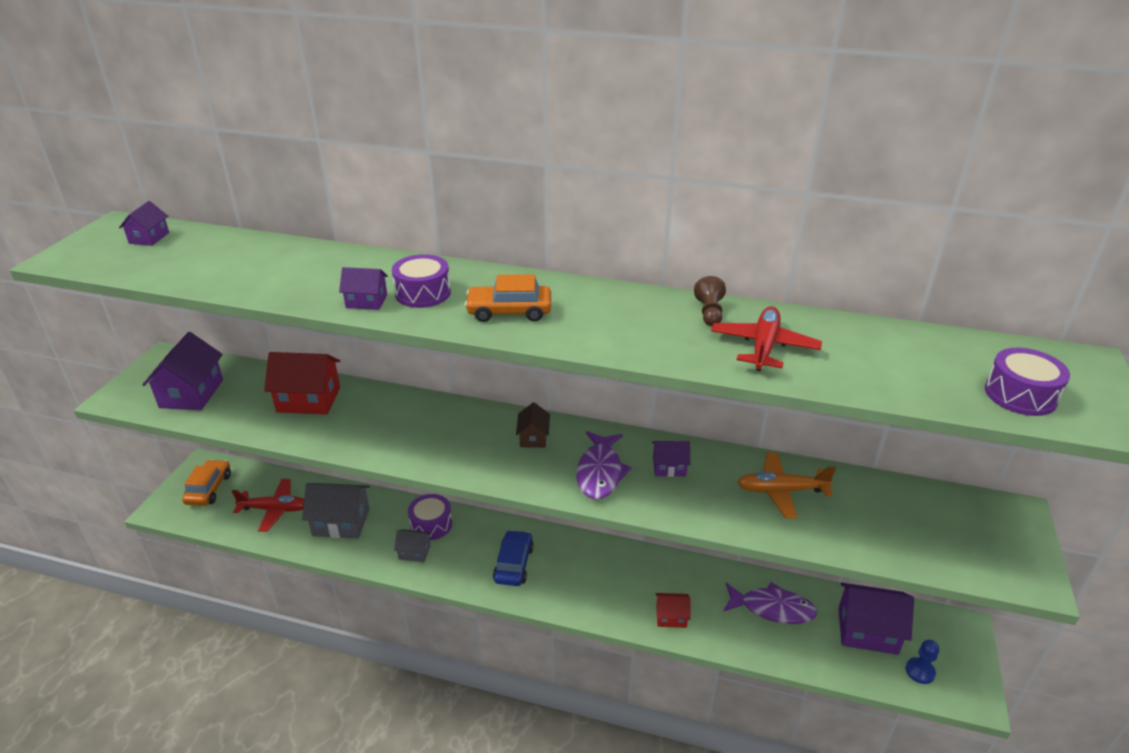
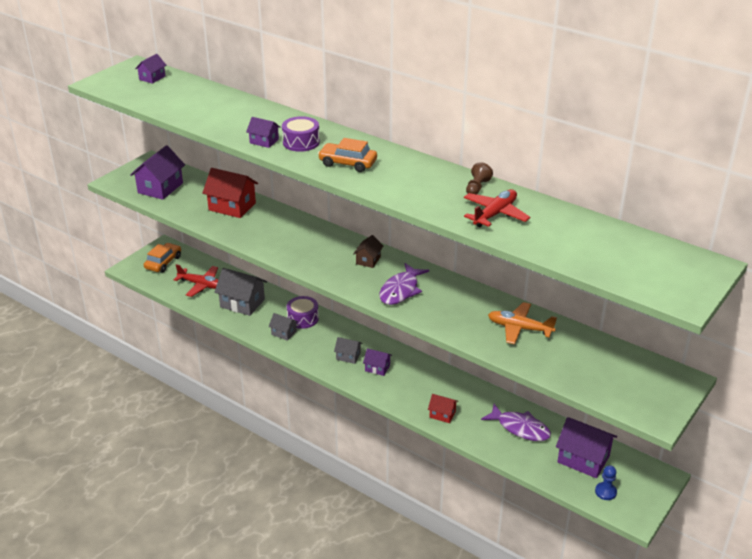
camera: 20 degrees right, 0 degrees up
blue car [493,530,534,586] -> grey house [334,337,362,364]
purple house [652,441,690,477] -> purple house moved to [363,348,392,376]
purple drum [985,348,1070,416] -> none

